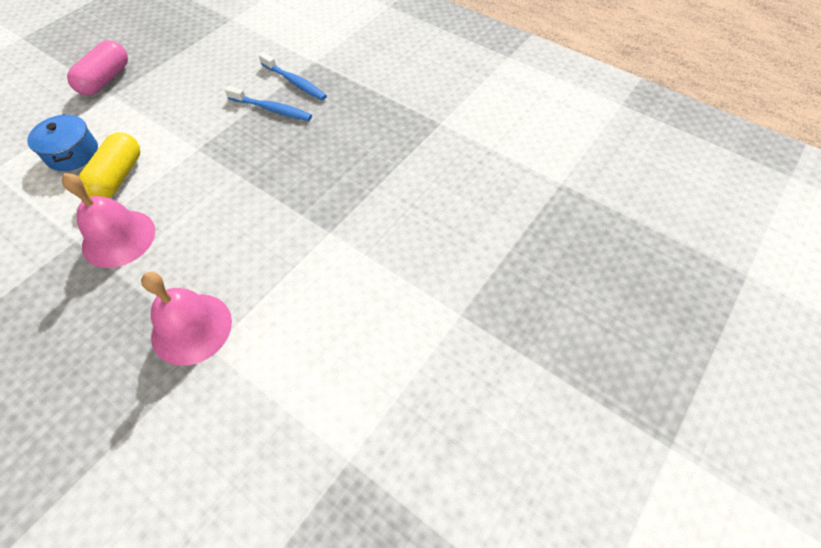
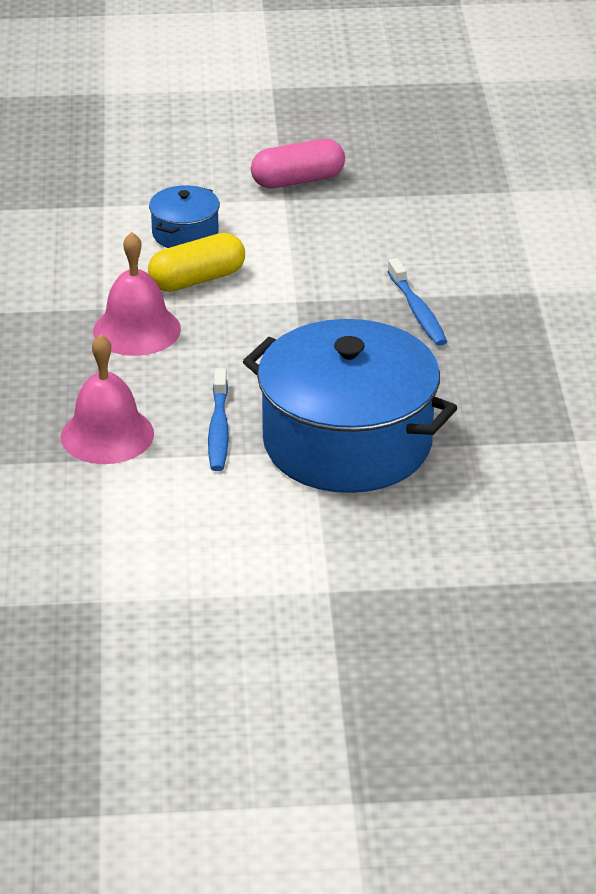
camera: 50 degrees right, 20 degrees down
blue toothbrush [259,52,327,100] -> blue toothbrush moved to [208,368,229,471]
none -> blue pot [243,319,457,493]

